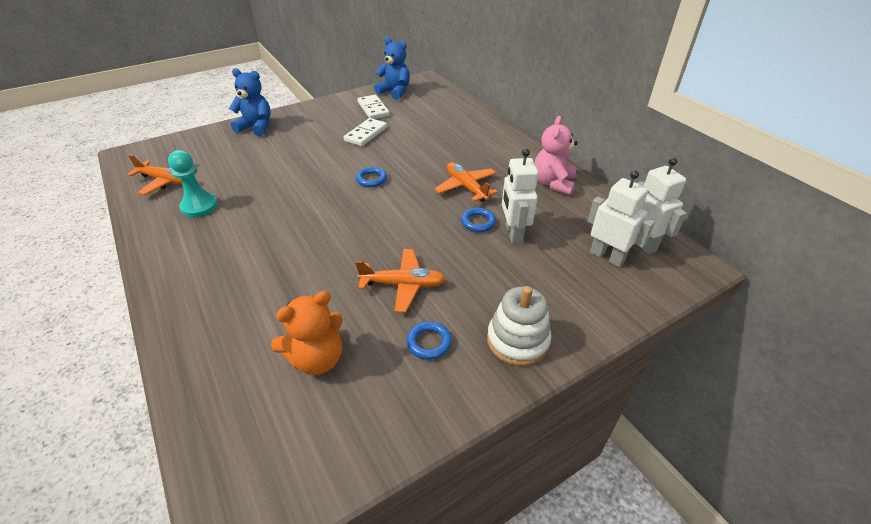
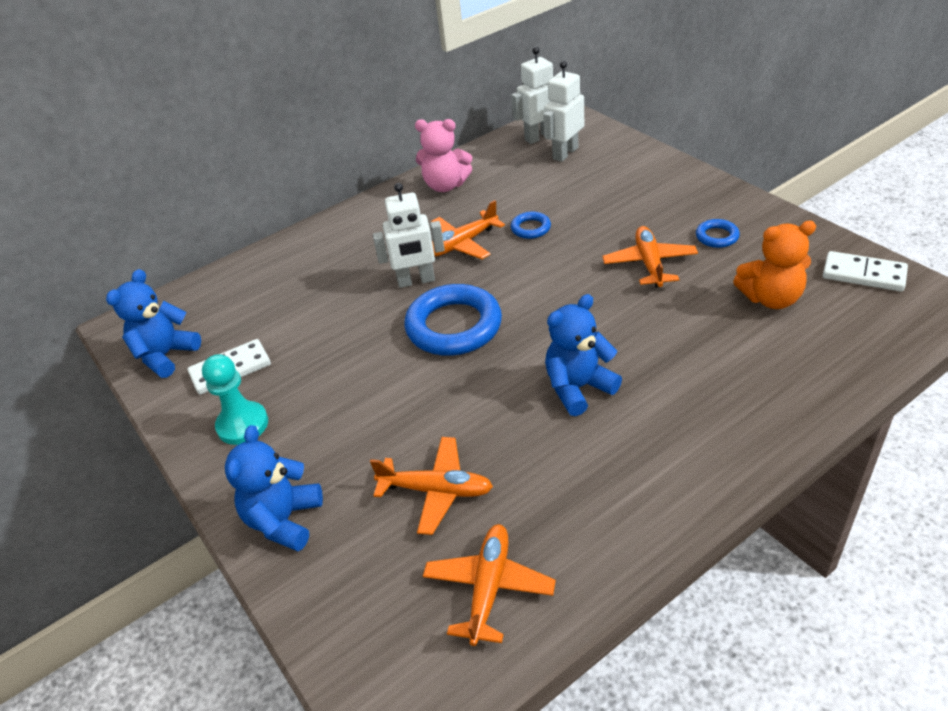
camera: 90 degrees left, 0 degrees up
turquoise pawn [168,150,218,218] -> turquoise pawn moved to [202,354,268,445]
orange teddy bear [271,291,343,375] -> orange teddy bear turned 120 degrees clockwise [733,221,816,309]
white domino [343,118,387,146] -> white domino moved to [823,251,908,292]
blue ring [356,167,387,187] -> blue ring [405,284,502,356], size x2.14
white stacking toy [487,286,551,366] -> none
white robot [502,149,538,244] -> white robot moved to [373,183,445,288]
none -> orange plane [370,437,493,535]
none -> blue teddy bear [545,294,622,416]

